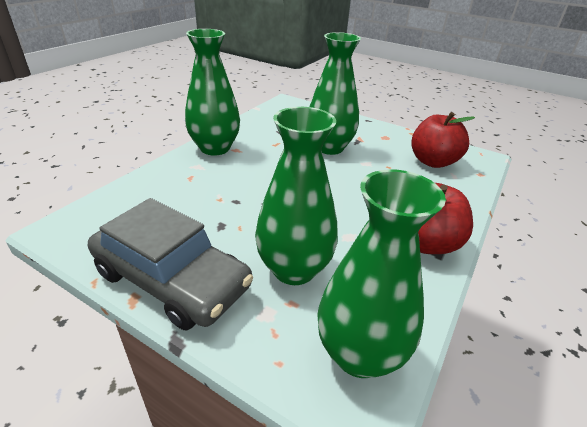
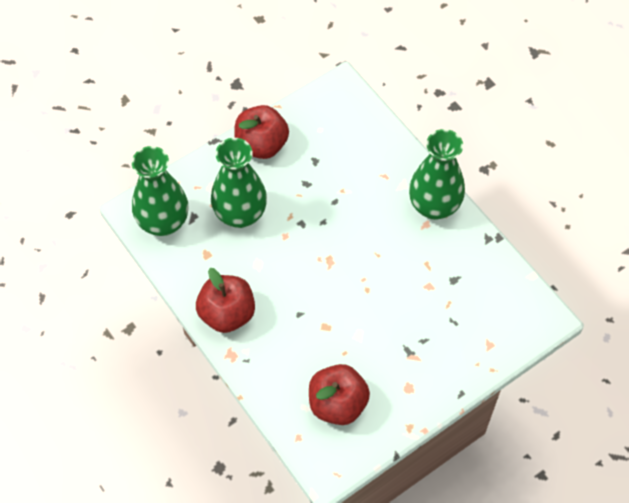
camera: 115 degrees right, 25 degrees up
grey car [88,198,253,331] -> red apple [234,105,289,159]
green vase [309,32,361,155] -> none

